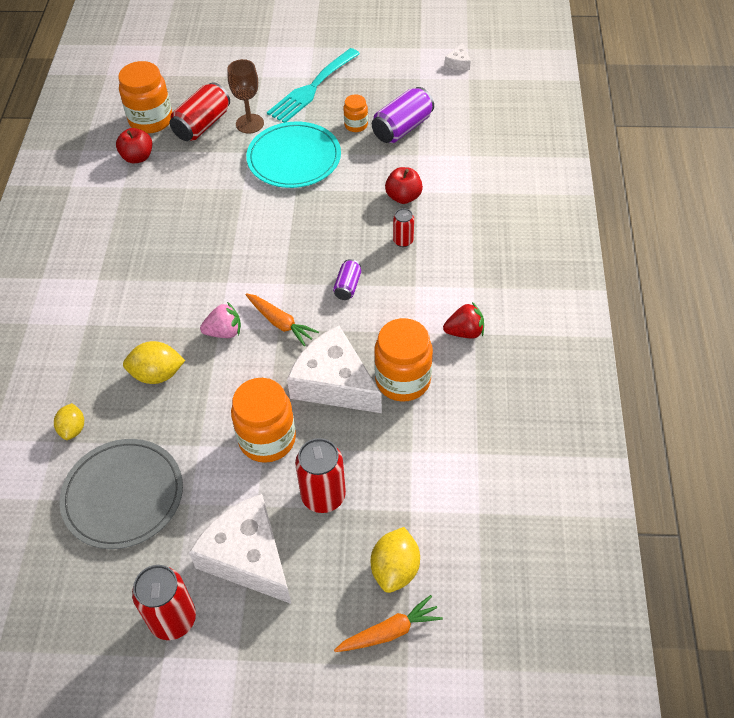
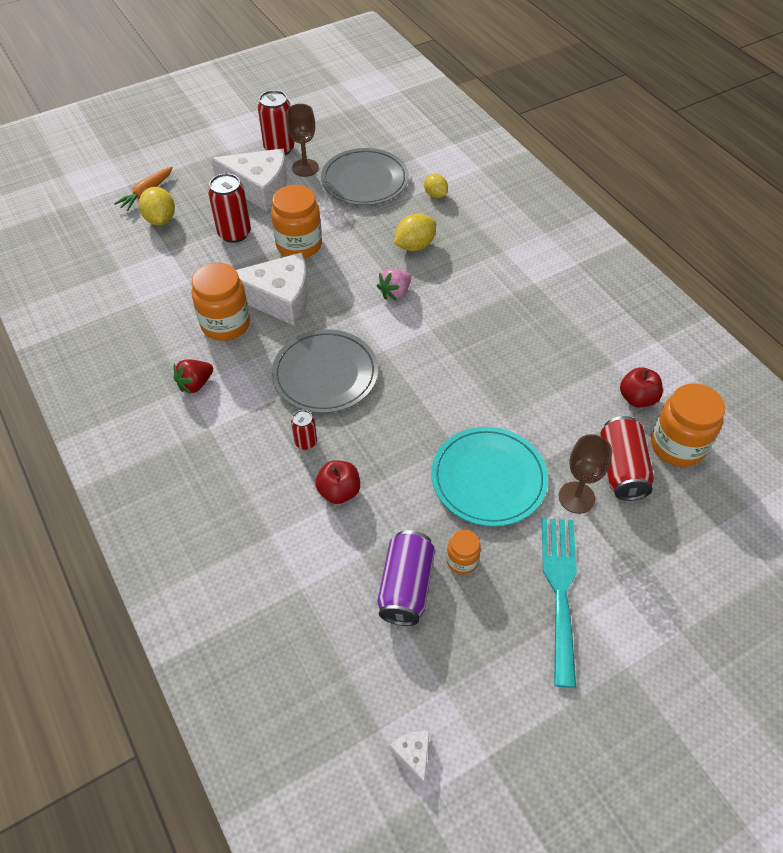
camera: 145 degrees right, 0 degrees up
orange carrot [246,293,319,346] -> none
purple can [333,259,361,300] -> grey plate [272,330,378,413]
none -> brown goblet [286,104,319,177]

